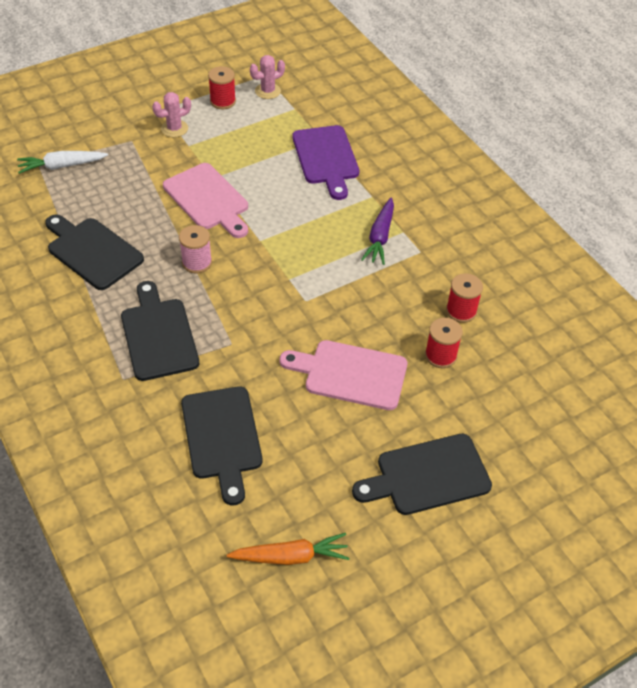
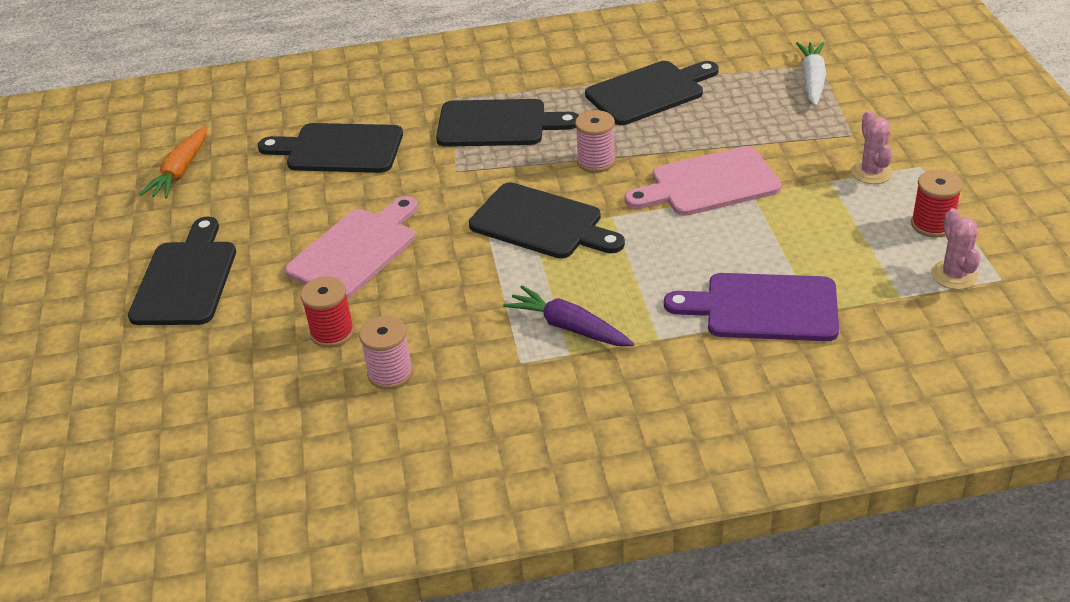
camera: 115 degrees right, 10 degrees down
red spool [446,273,483,323] -> pink spool [359,316,413,390]
none -> black cutting board [469,182,625,259]

